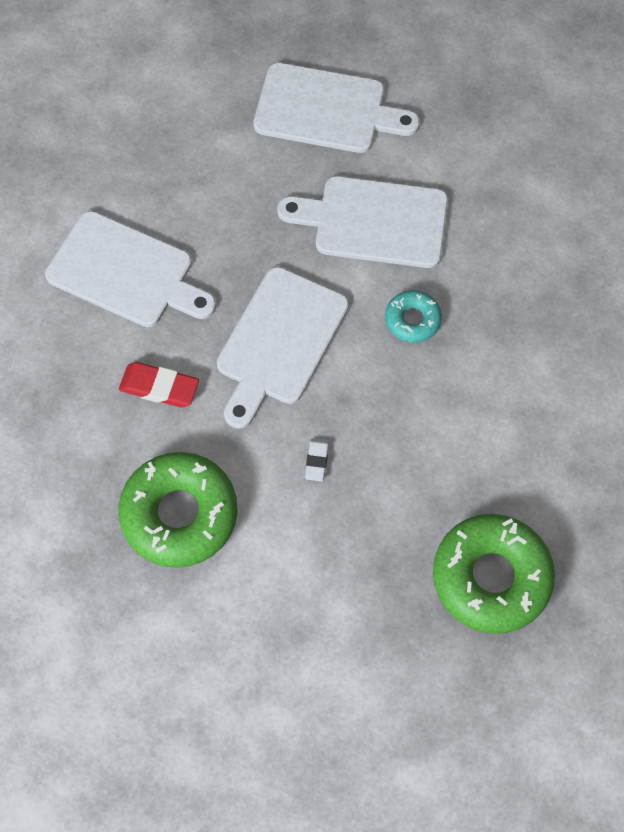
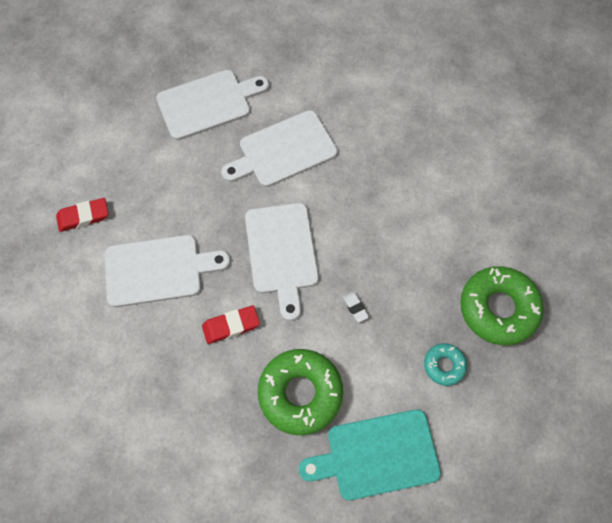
camera: 35 degrees left, 0 degrees up
turquoise donut [385,290,442,343] -> turquoise donut moved to [424,343,467,386]
none -> red eraser [56,198,108,232]
none -> turquoise cutting board [299,409,441,500]

